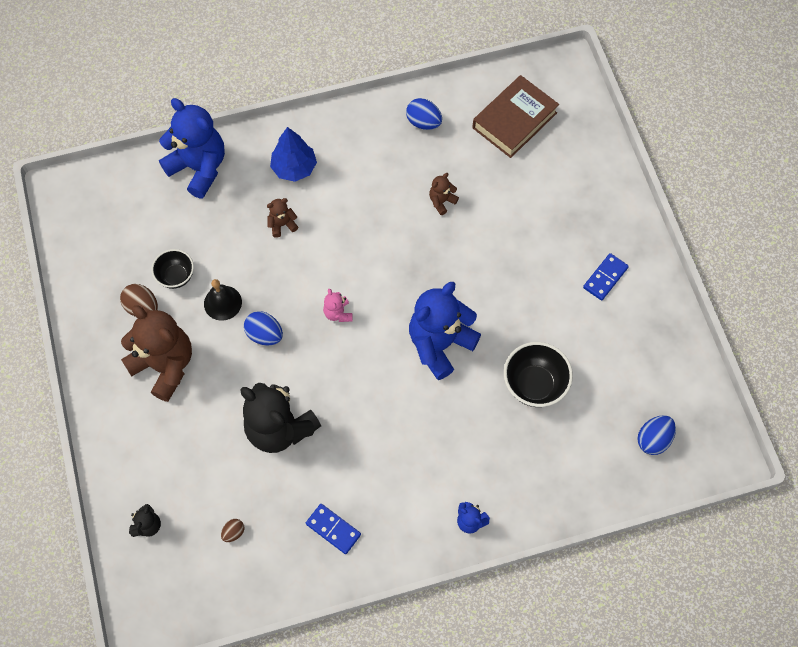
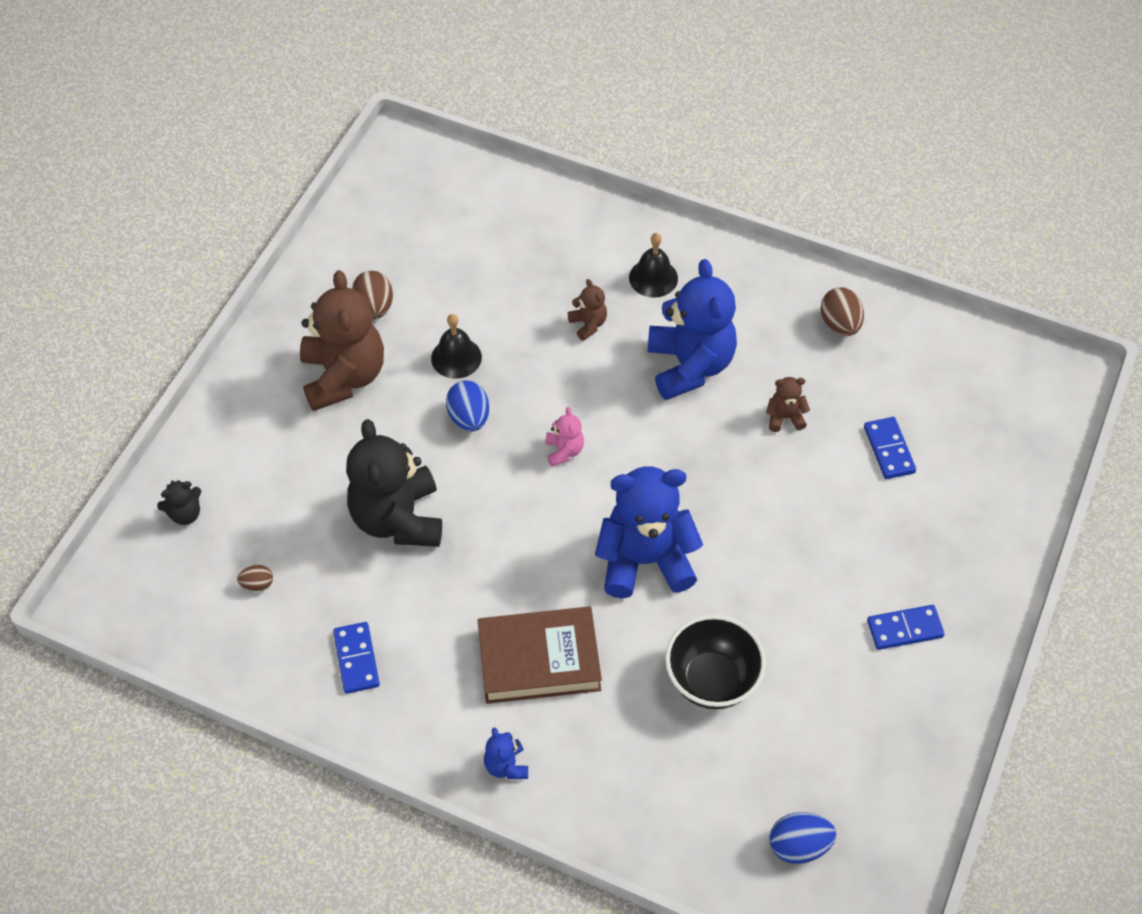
camera: 40 degrees right, 10 degrees down
black bowl [151,249,194,289] -> none
blue teddy bear [159,98,225,198] -> blue teddy bear moved to [647,259,737,400]
brown teddy bear [267,198,298,238] -> brown teddy bear turned 45 degrees clockwise [568,279,607,341]
blue tree [270,127,317,182] -> black bell [629,233,678,298]
pink teddy bear [323,289,353,322] -> pink teddy bear turned 150 degrees clockwise [545,407,584,467]
blue egg [406,98,442,130] -> brown egg [820,287,864,336]
brown book [472,75,559,158] -> brown book moved to [478,606,602,704]
none -> blue domino [864,417,916,479]

